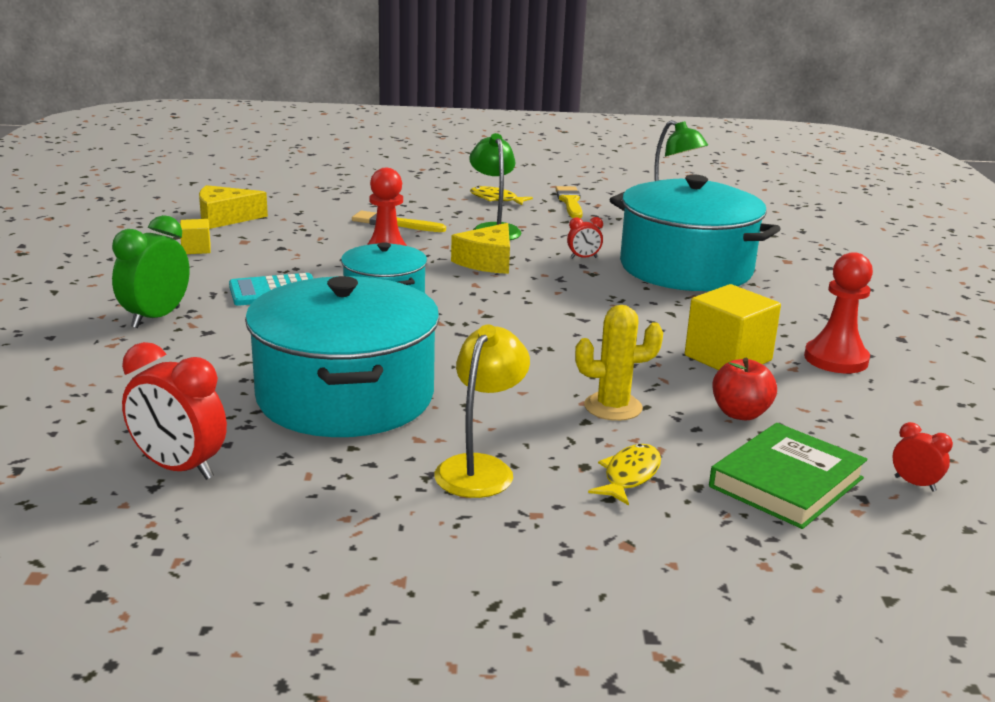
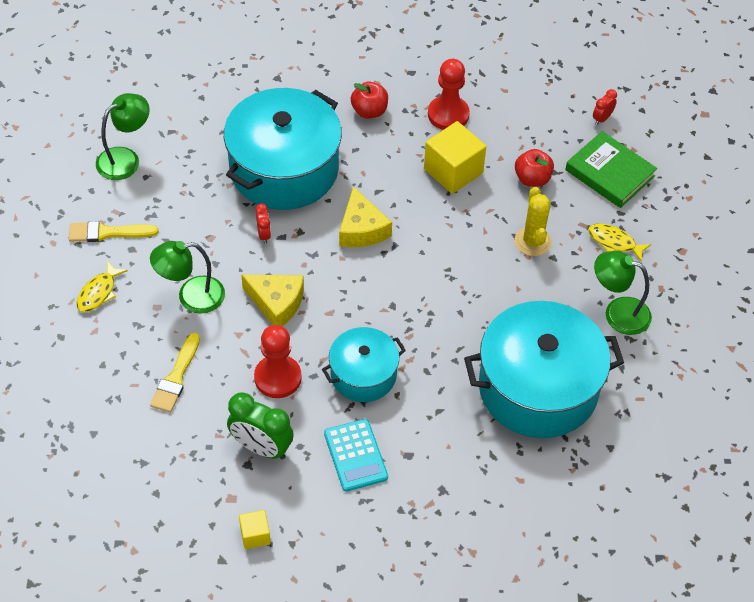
camera: 90 degrees left, 30 degrees up
green clock [112,215,190,328] -> green clock moved to [227,392,294,459]
red clock [122,342,227,480] -> none
yellow cheese [199,185,268,229] -> yellow cheese moved to [339,186,392,247]
yellow lamp [434,325,530,498] -> green lamp [594,251,652,335]
none -> red apple [351,82,388,119]

